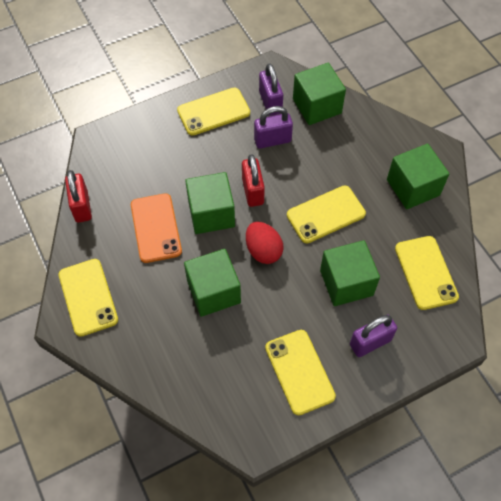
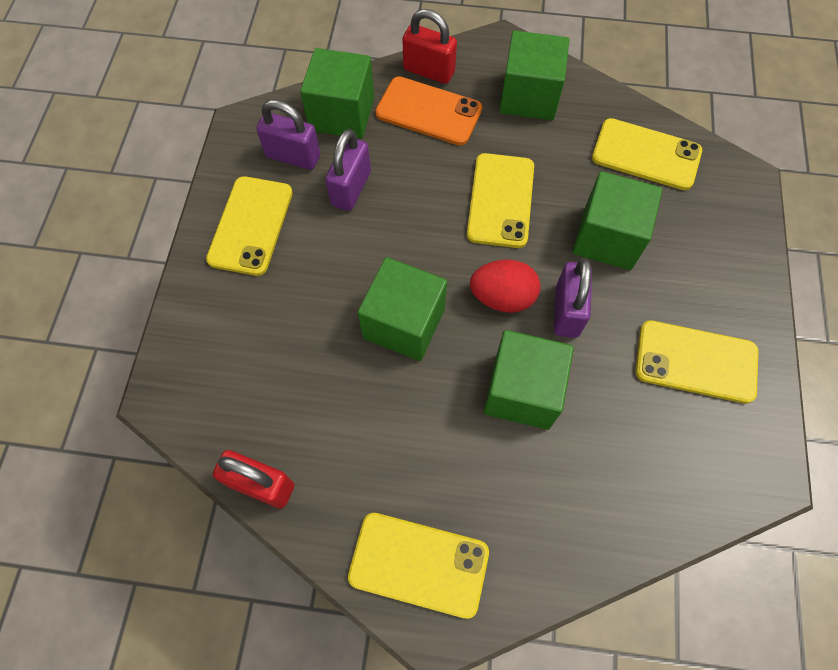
camera: 55 degrees left, 5 degrees up
orange phone [131,193,182,263] -> orange phone moved to [375,76,482,145]
red padlock [242,154,265,207] -> red padlock moved to [402,9,457,84]
purple padlock [350,315,397,357] -> purple padlock moved to [554,258,592,338]

